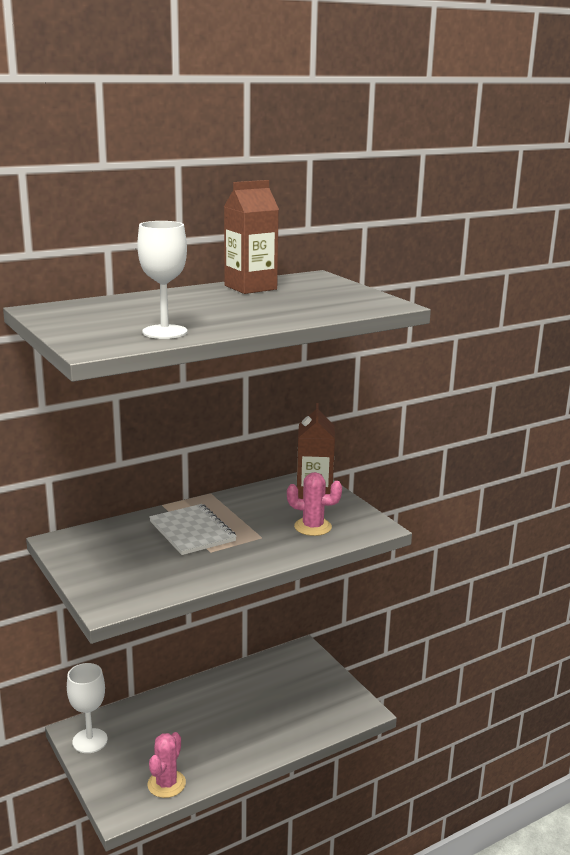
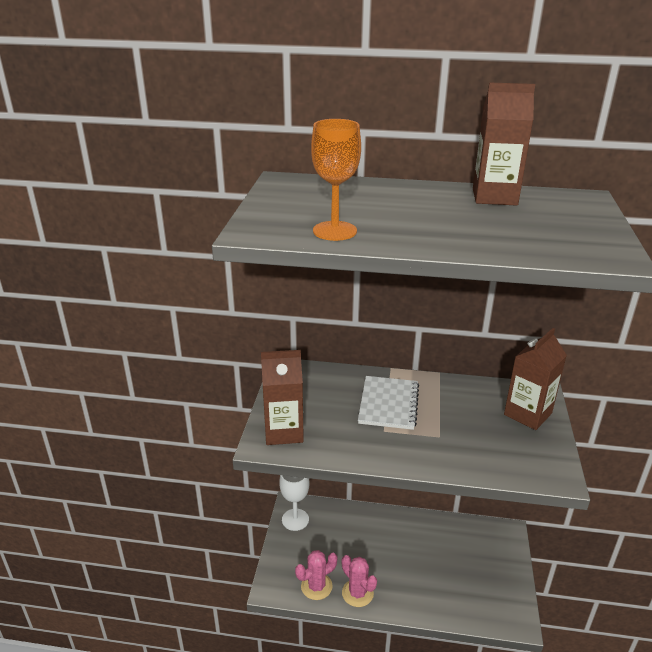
camera: 40 degrees right, 10 degrees up
white goblet [137,221,187,339] -> orange goblet [311,119,361,241]
pink cactus [287,472,342,536] -> pink cactus moved to [342,555,377,607]
none -> brown carton [261,350,304,445]

